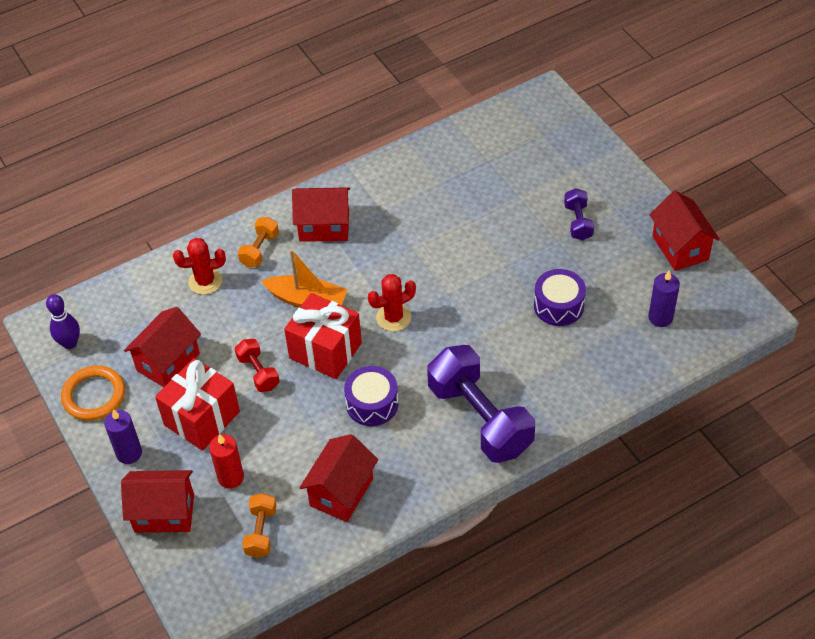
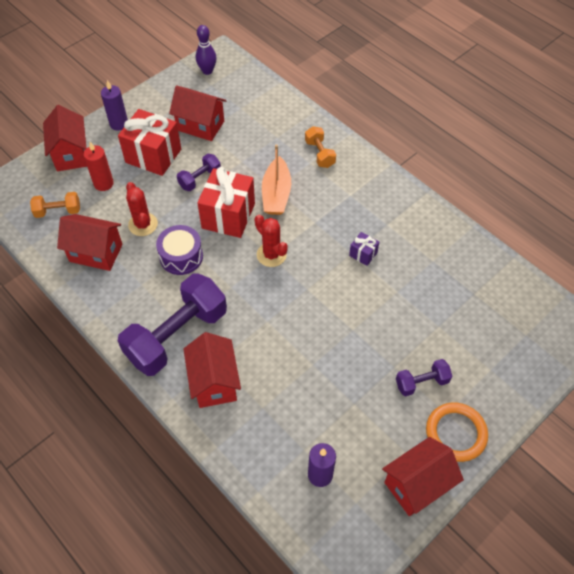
camera: 75 degrees right, 5 degrees up
orange ring [61,366,125,421] -> orange ring moved to [426,402,488,462]
red cactus [173,238,226,295] -> red cactus moved to [126,182,158,236]
red dumbbell [235,339,280,392] -> purple dumbbell [177,154,221,191]
orange dumbbell [238,217,279,267] -> orange dumbbell turned 60 degrees clockwise [305,126,336,168]
red house [292,187,350,242] -> red house moved to [183,332,241,408]
purple drum [534,269,586,326] -> none
none -> purple gift [349,232,379,266]

